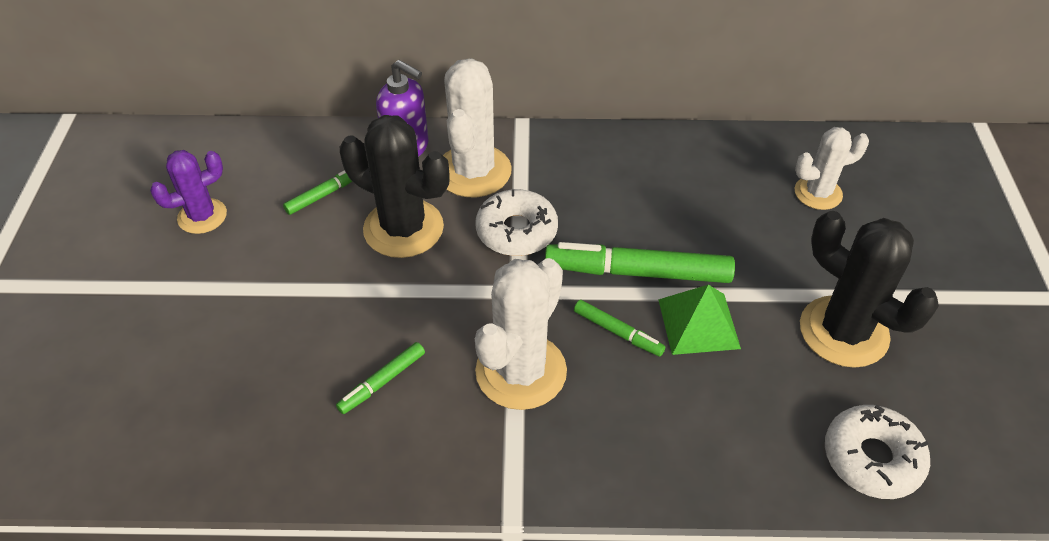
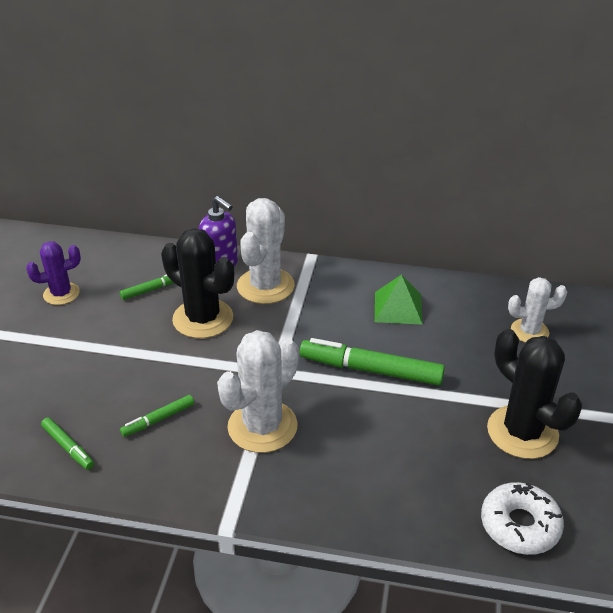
camera: 10 degrees right, 10 degrees down
white donut [476,189,558,256] -> none
green marker [574,300,665,357] -> green marker moved to [41,417,94,470]
green pyramid [658,285,741,355] -> green pyramid moved to [375,274,423,325]

